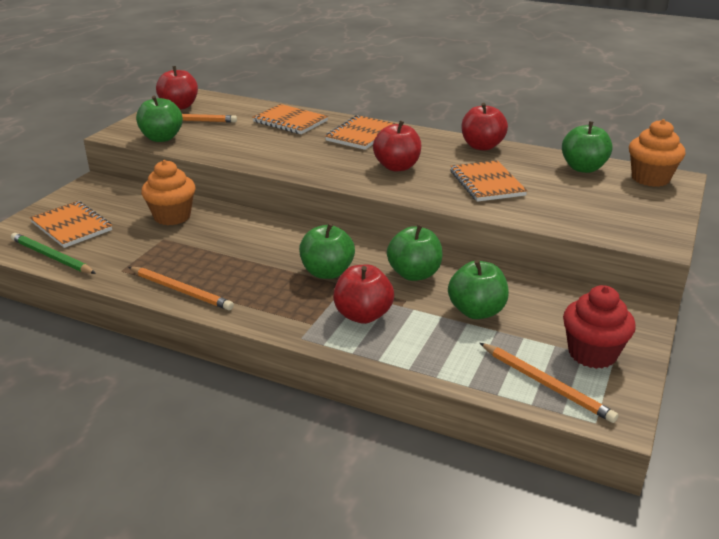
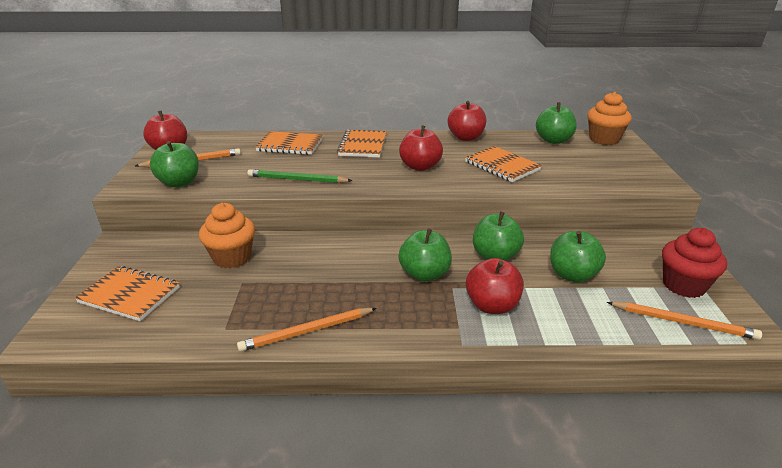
camera: 25 degrees left, 0 degrees up
green pencil [11,233,96,274] -> green pencil moved to [247,169,352,183]
orange pencil [129,267,234,310] -> orange pencil turned 150 degrees clockwise [237,308,377,352]

